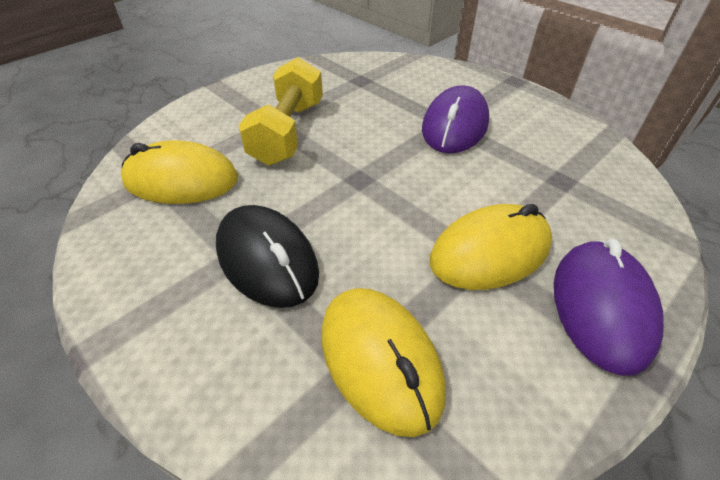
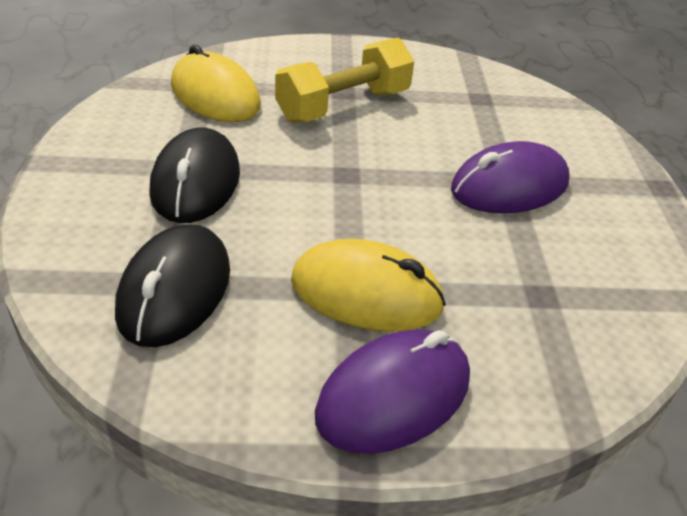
camera: 40 degrees right, 5 degrees down
yellow mouse [322,288,446,437] -> black mouse [115,224,230,347]

